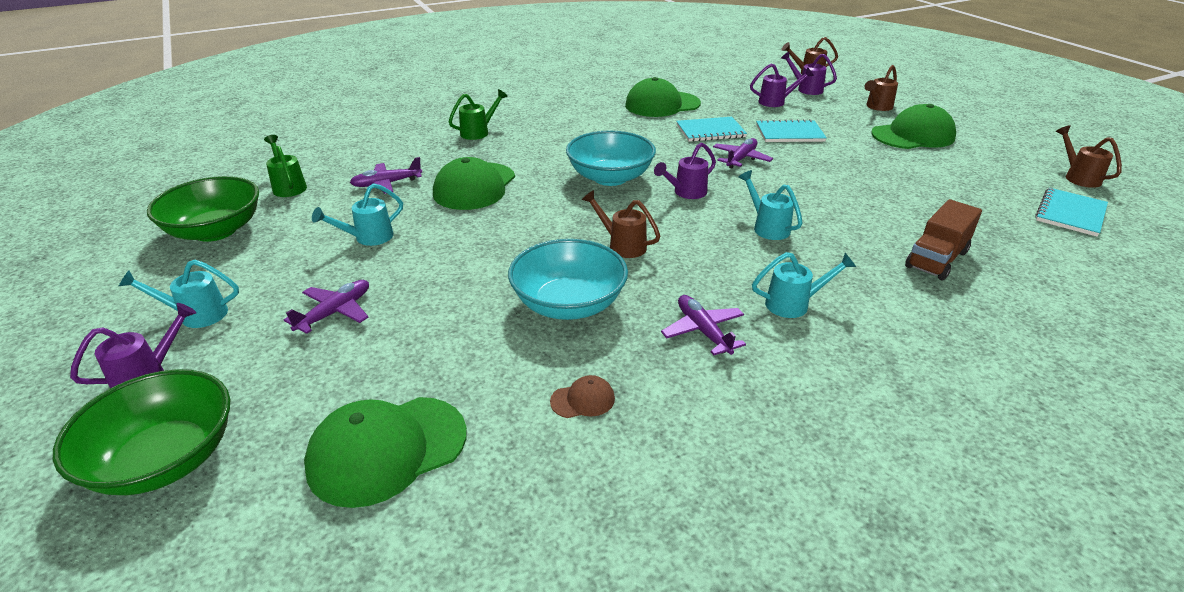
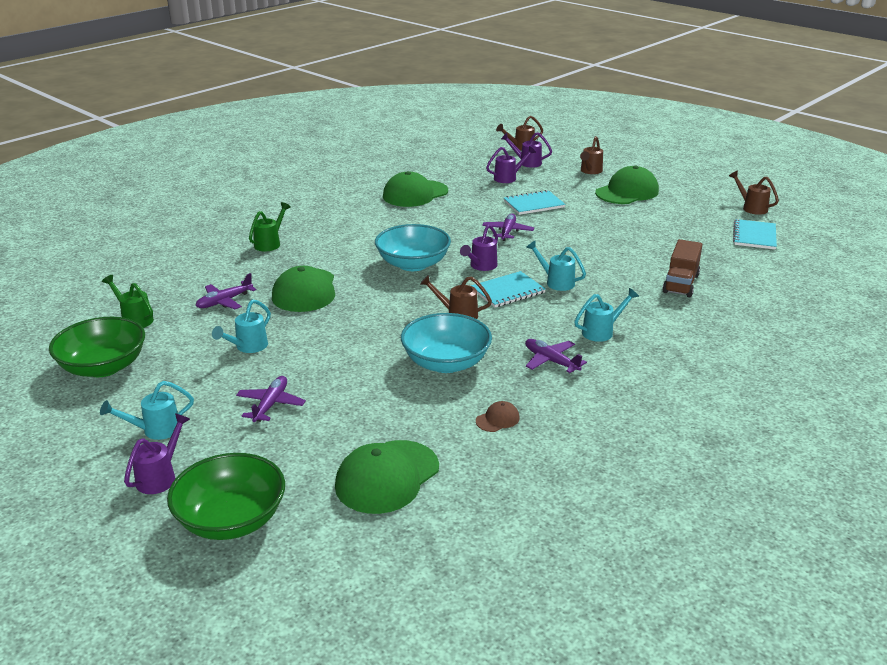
camera: 20 degrees left, 5 degrees down
turquoise notebook [676,117,747,142] -> turquoise notebook moved to [471,271,546,308]

